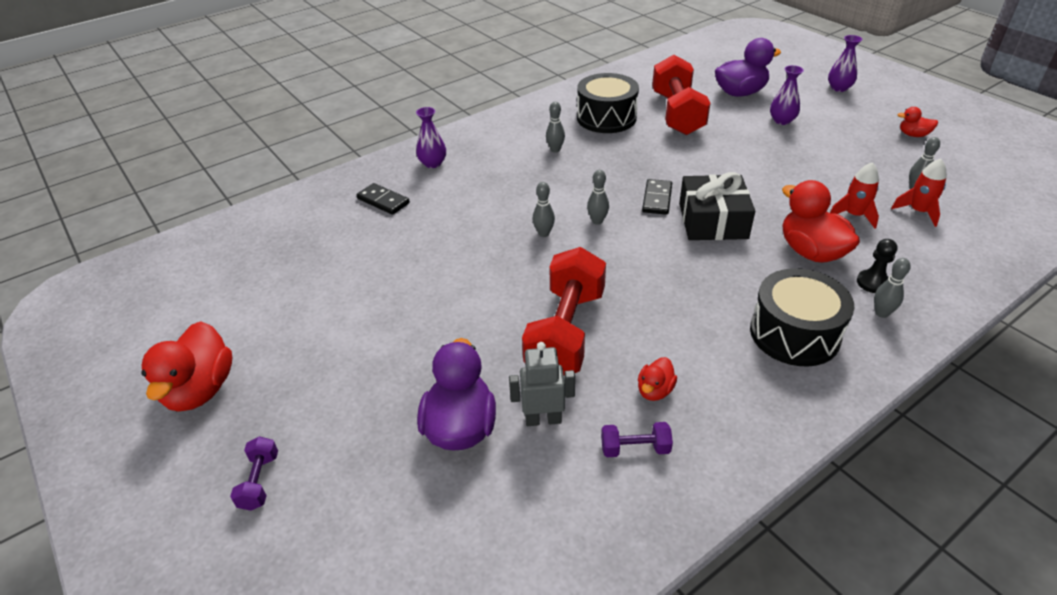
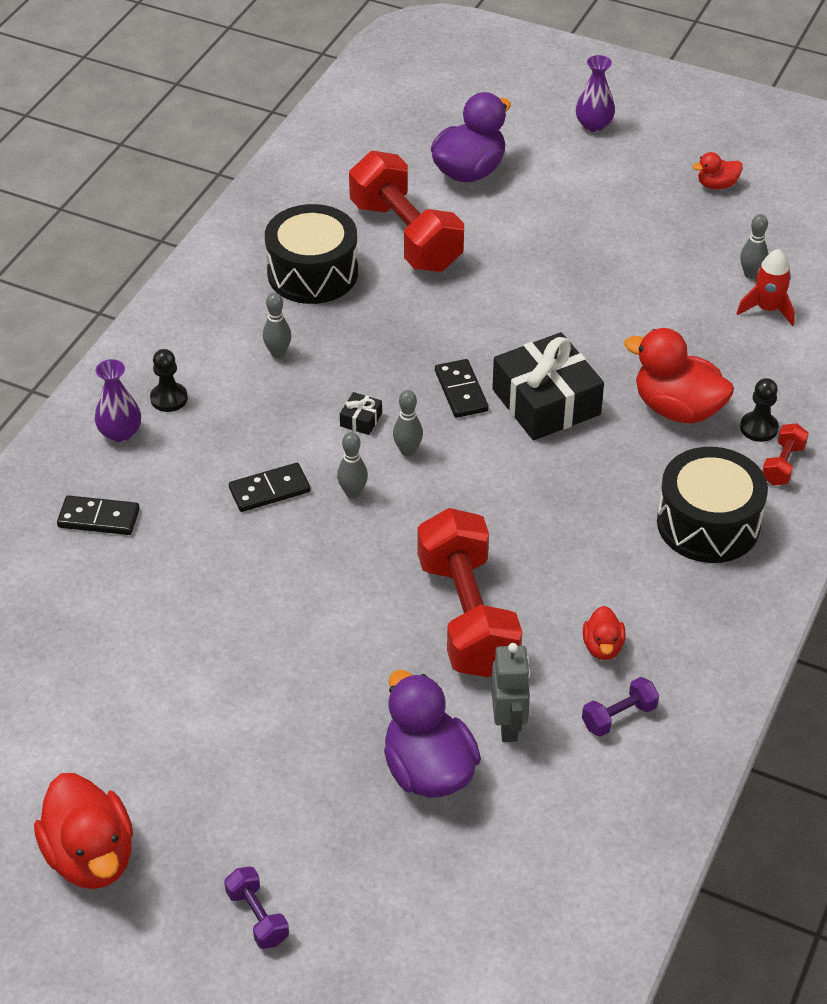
camera: 30 degrees left, 5 degrees up
grey robot [509,342,575,426] -> grey robot turned 120 degrees clockwise [491,643,530,742]
purple vase [770,65,804,125] -> none
red rocket [830,162,879,229] -> none
grey bowling pin [874,258,911,318] -> red dumbbell [762,423,809,485]
none -> black pawn [150,349,188,412]
none -> black domino [229,463,310,512]
none -> black gift [340,392,382,435]

